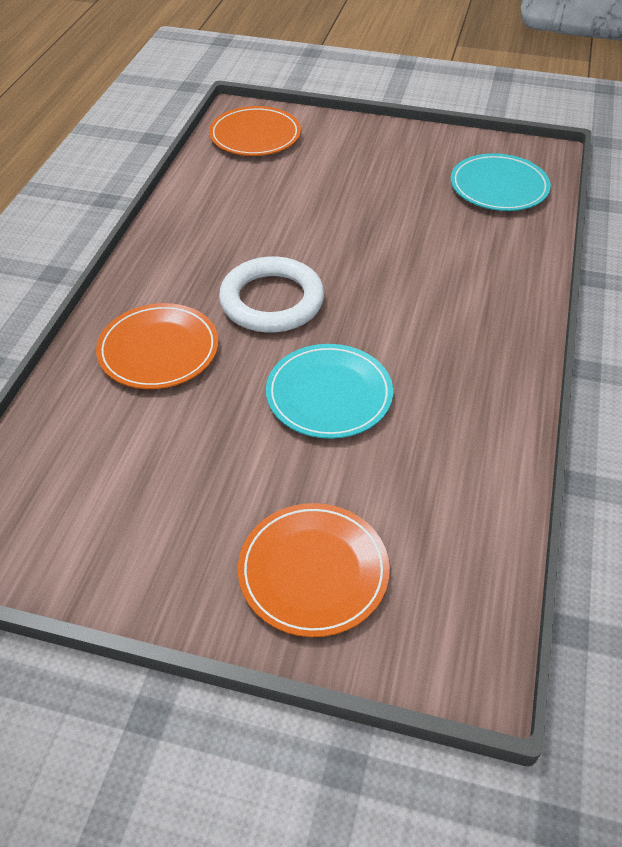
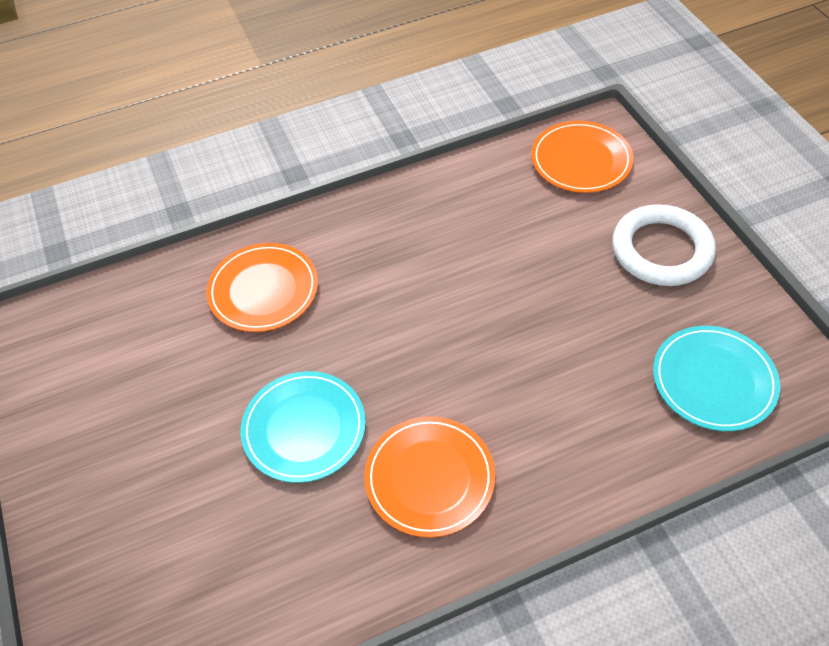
camera: 55 degrees right, 5 degrees up
white ring [219,256,324,333] -> white ring moved to [612,204,716,286]
orange plate [238,503,390,637] -> orange plate moved to [364,417,495,538]

